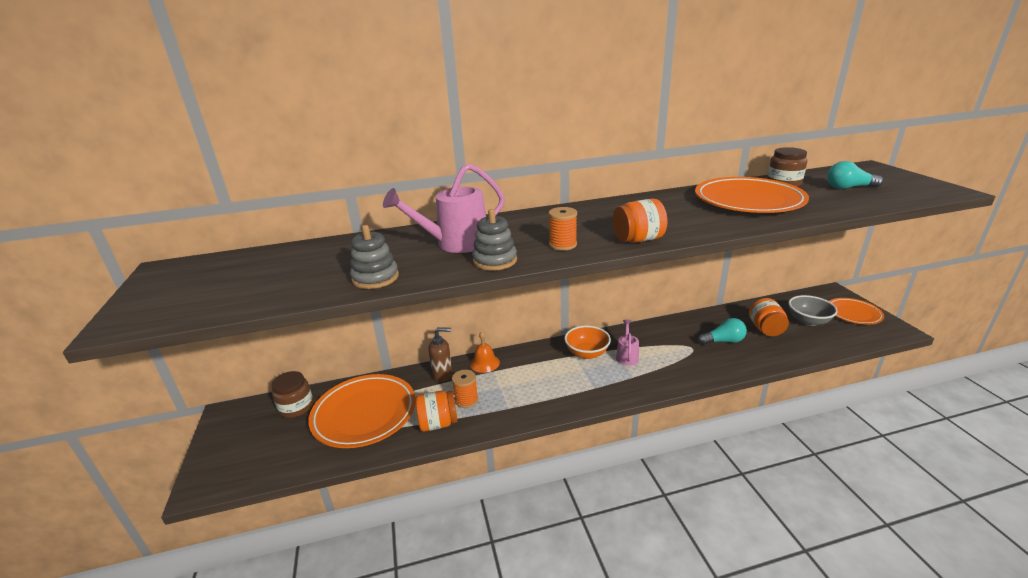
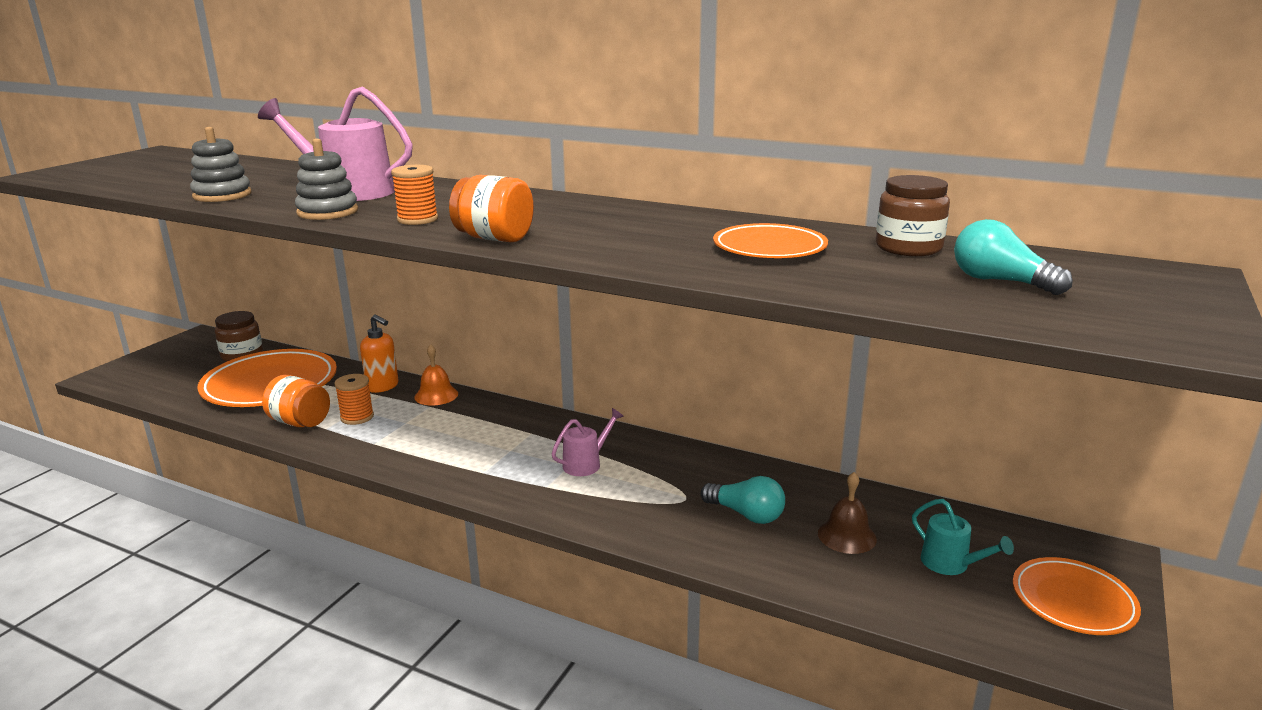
camera: 40 degrees right, 5 degrees down
brown soap dispenser [429,327,453,382] -> orange soap dispenser [360,314,399,393]
orange bowl [564,326,611,359] -> none
orange plate [695,177,809,213] -> orange plate [713,223,828,258], size x0.58
orange jar [749,298,789,336] -> brown bell [818,472,877,554]
grey bowl [788,295,838,326] -> turquoise watering can [912,499,1014,575]

